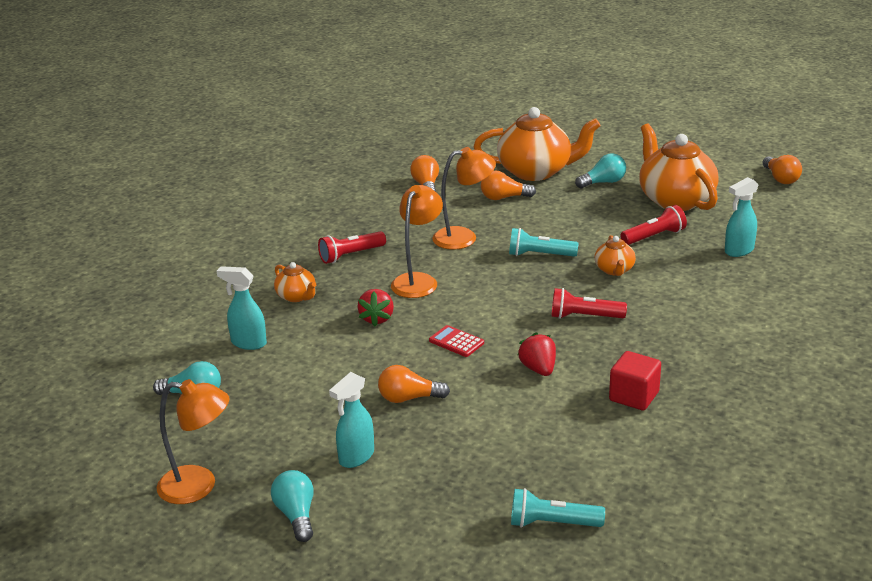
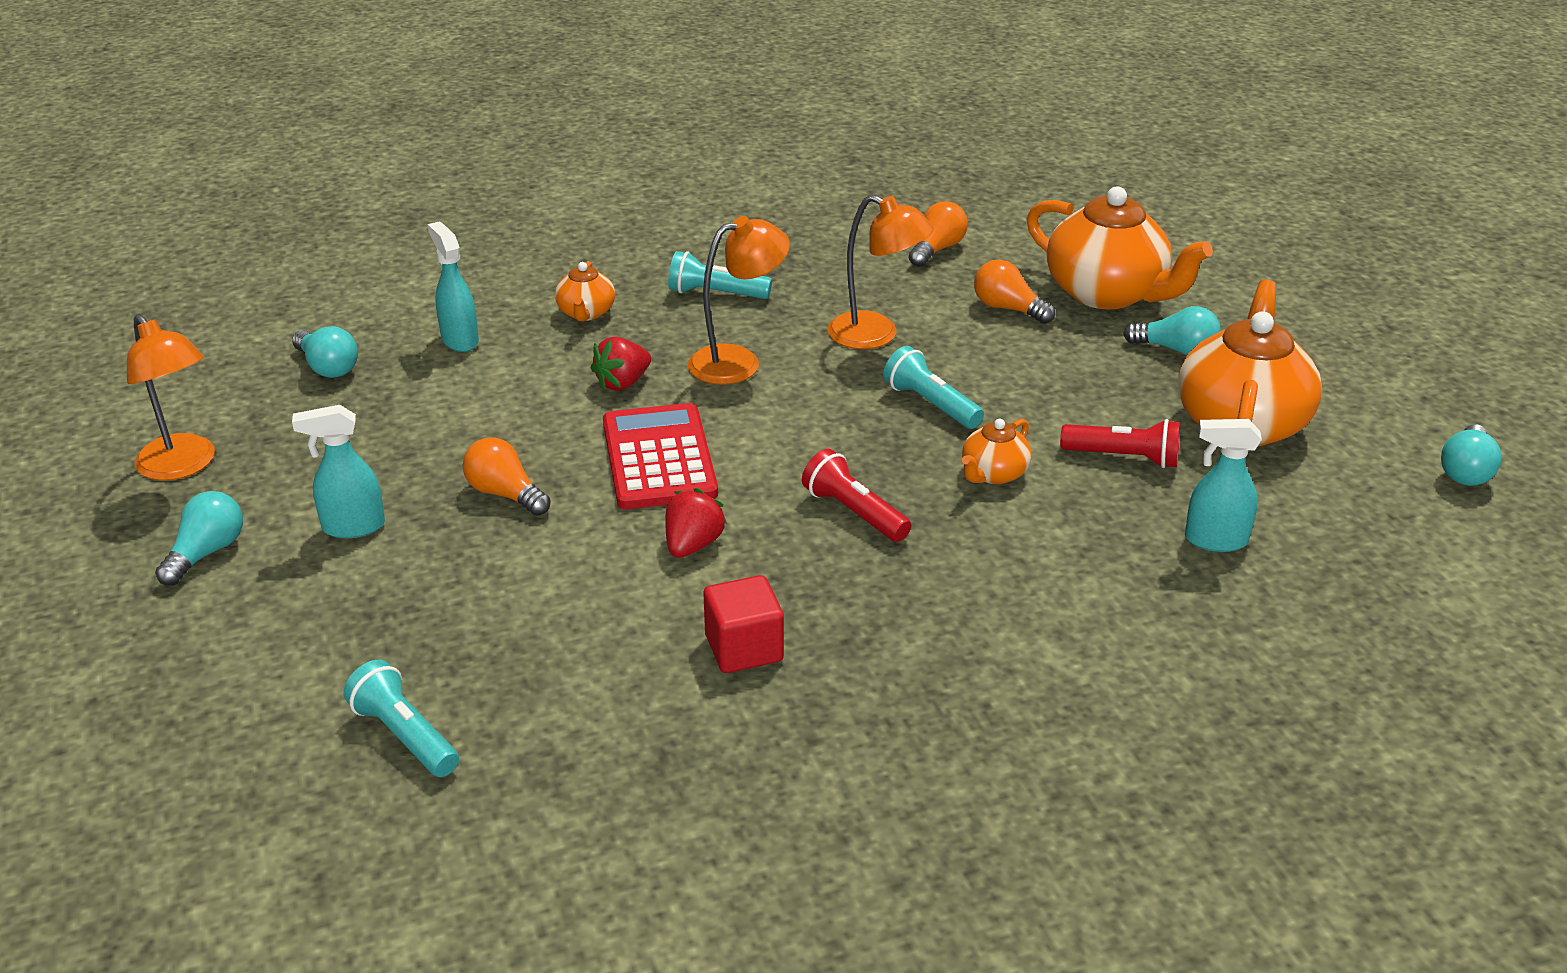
camera: 40 degrees right, 5 degrees up
red flashlight [318,231,386,264] -> turquoise flashlight [668,251,772,299]
red calculator [429,325,484,357] -> red calculator [603,403,718,509], size x2.05
orange light bulb [763,155,802,184] -> turquoise light bulb [1441,424,1502,486]

